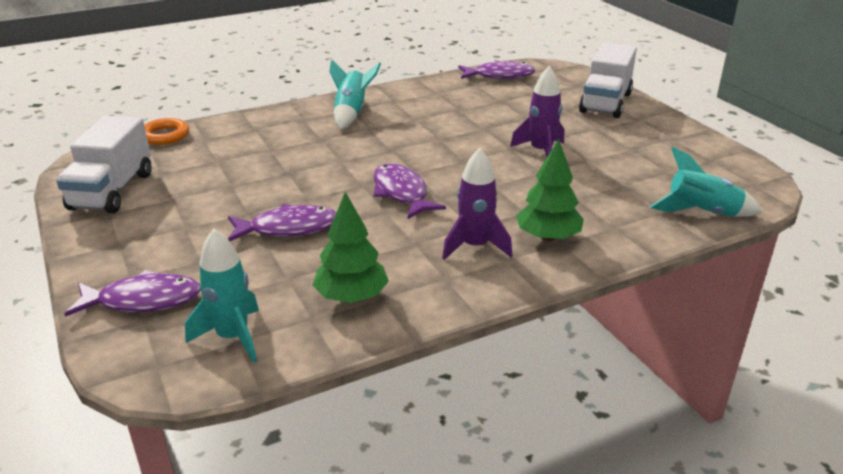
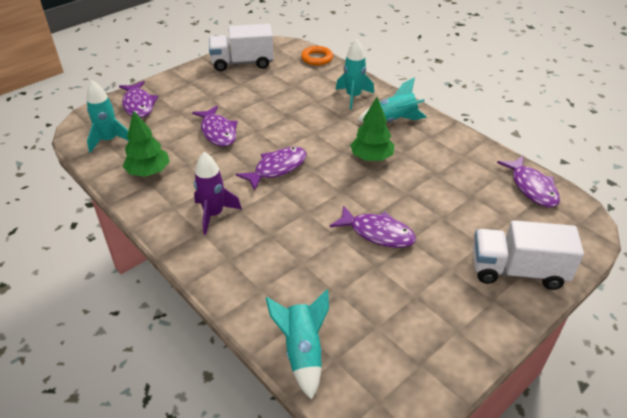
camera: 75 degrees right, 10 degrees up
purple rocket [510,66,564,158] -> purple fish [330,205,416,248]
green tree [516,139,584,241] -> green tree moved to [350,97,395,161]
none -> turquoise rocket [336,39,374,110]

